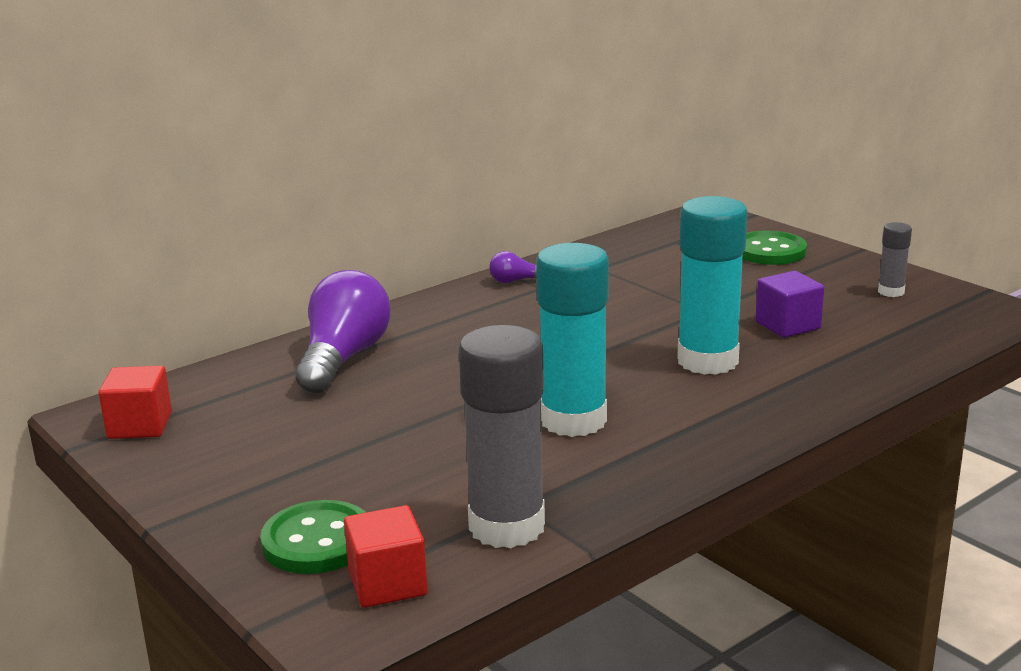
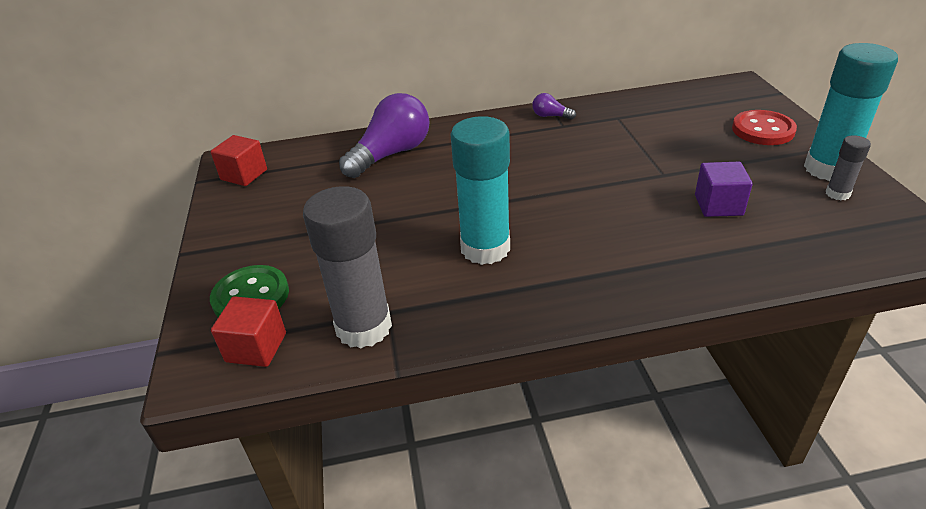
camera: 30 degrees right, 15 degrees up
turquoise glue stick [677,196,748,375] -> turquoise glue stick moved to [804,43,898,181]
green button [743,231,807,265] -> red button [732,110,797,145]

